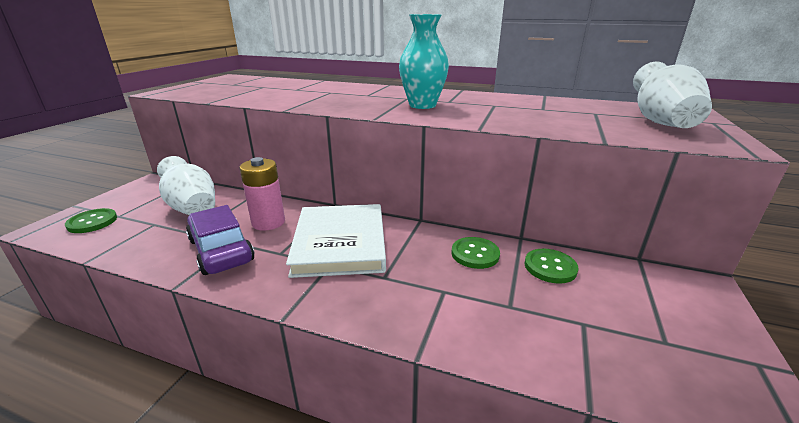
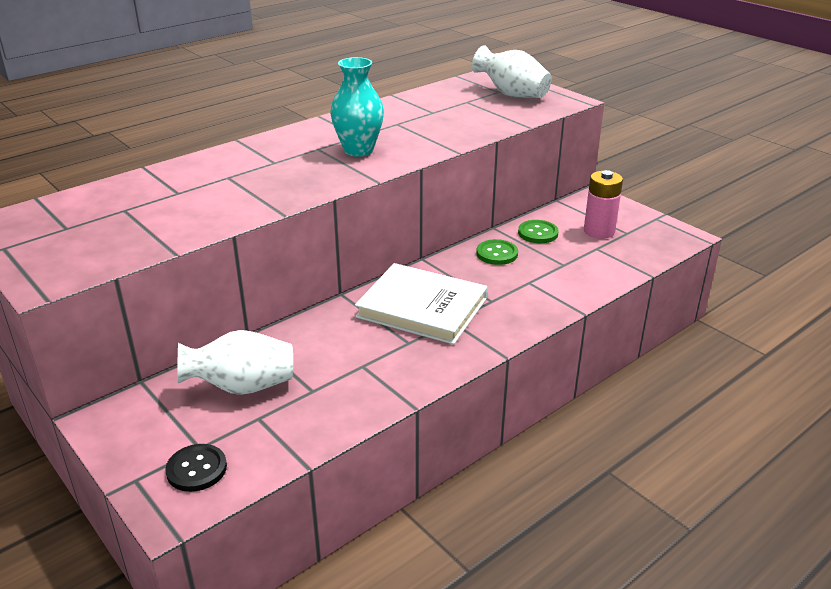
camera: 60 degrees left, 5 degrees up
green button [65,208,117,233] -> black button [165,444,227,492]
purple car [186,205,255,275] -> none
pink battery [239,157,285,231] -> pink battery moved to [584,170,623,239]

